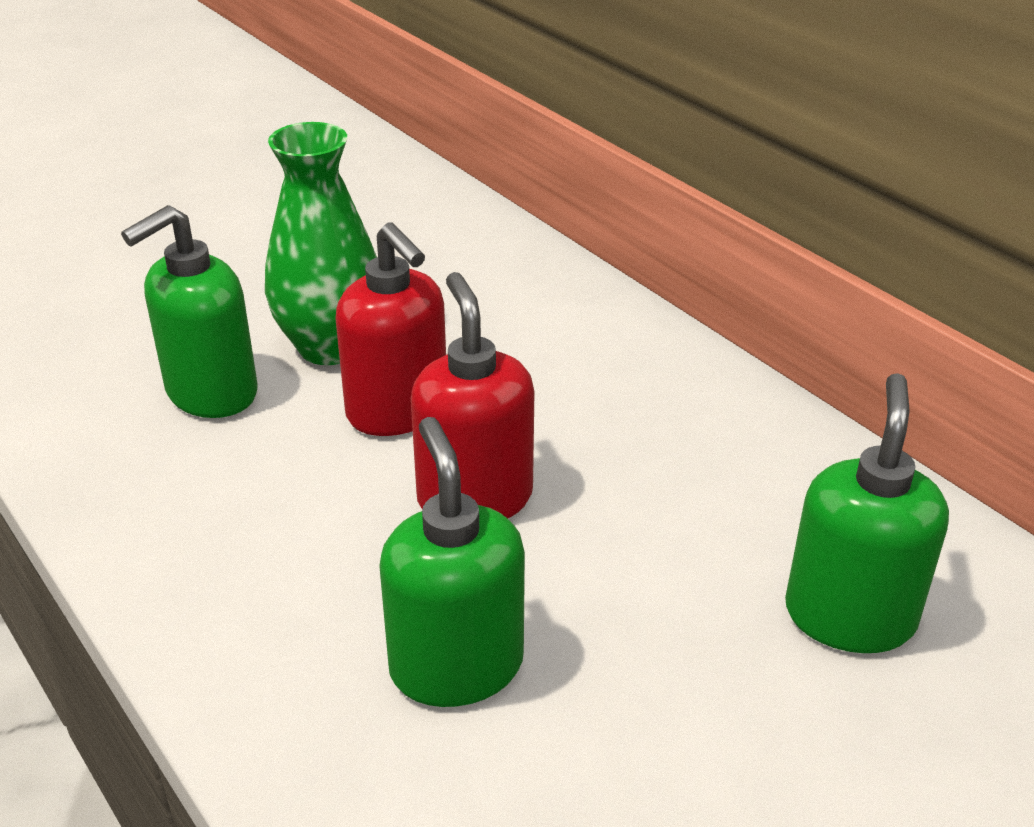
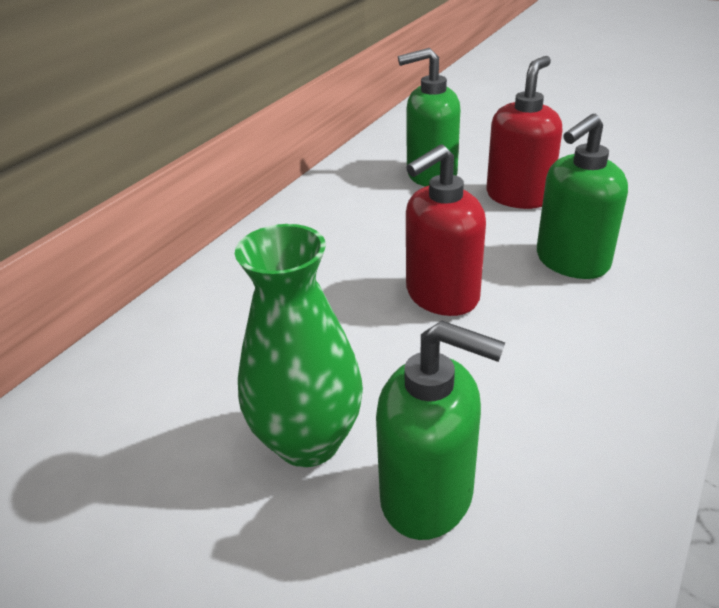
camera: 110 degrees left, 0 degrees up
red soap dispenser [335,222,446,436] -> red soap dispenser moved to [487,56,562,209]

